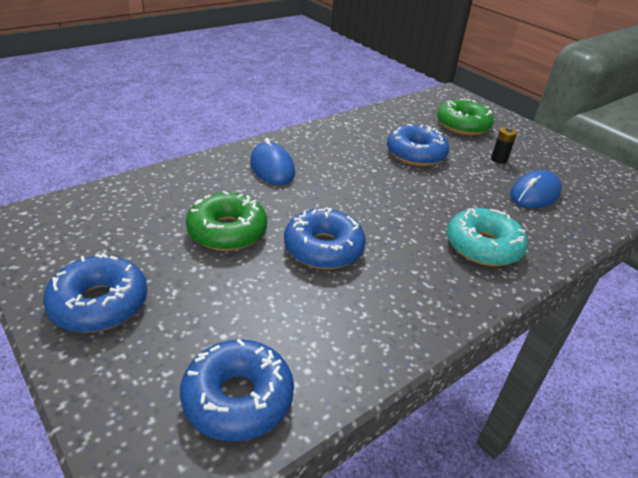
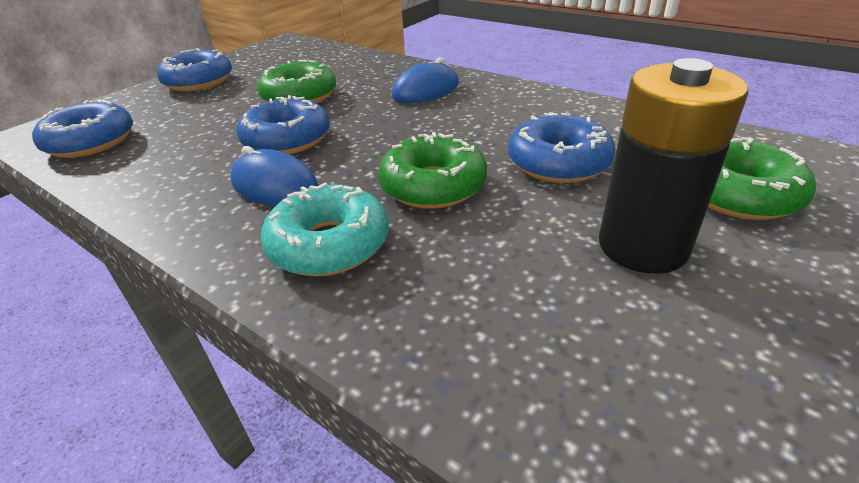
camera: 80 degrees right, 0 degrees up
black battery [491,127,517,164] -> black battery [599,58,748,274], size x2.48
blue mouse [510,170,562,208] -> blue mouse moved to [230,146,319,206]
none -> green donut [378,132,487,209]

